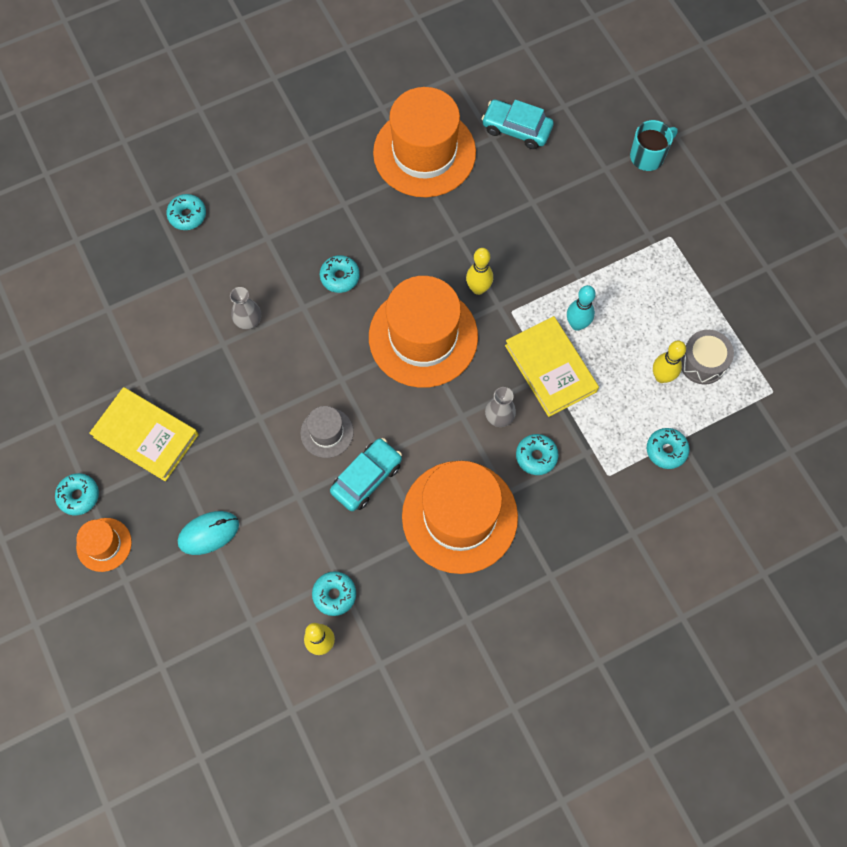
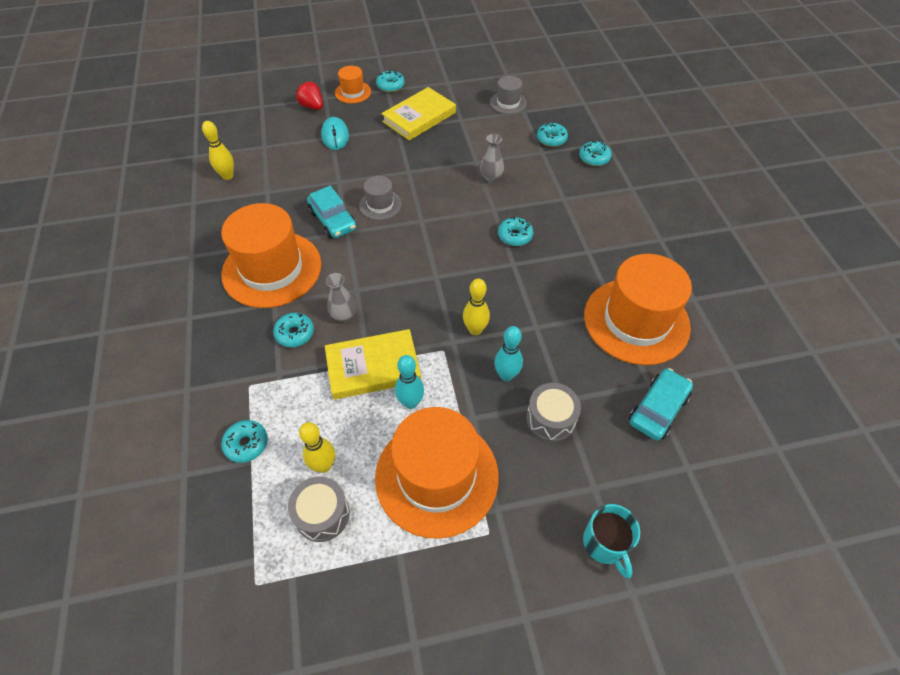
camera: 105 degrees right, 15 degrees down
turquoise donut [312,571,356,616] -> turquoise donut moved to [537,123,568,147]
orange hat [369,276,478,388] -> orange hat moved to [375,407,499,539]
none -> red strawberry [296,81,323,110]
none -> grey hat [490,76,527,114]
none -> turquoise bowling pin [494,326,523,381]
none -> grey drum [526,383,581,442]

